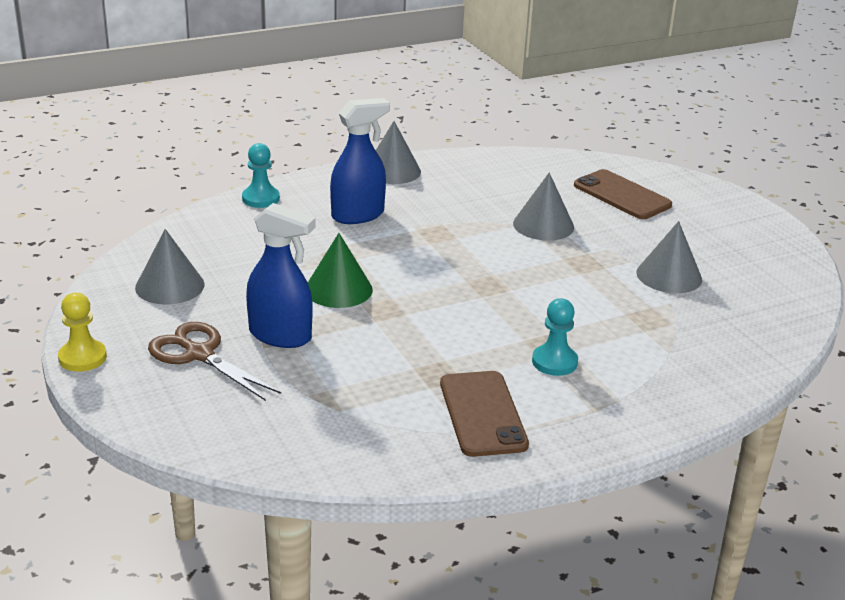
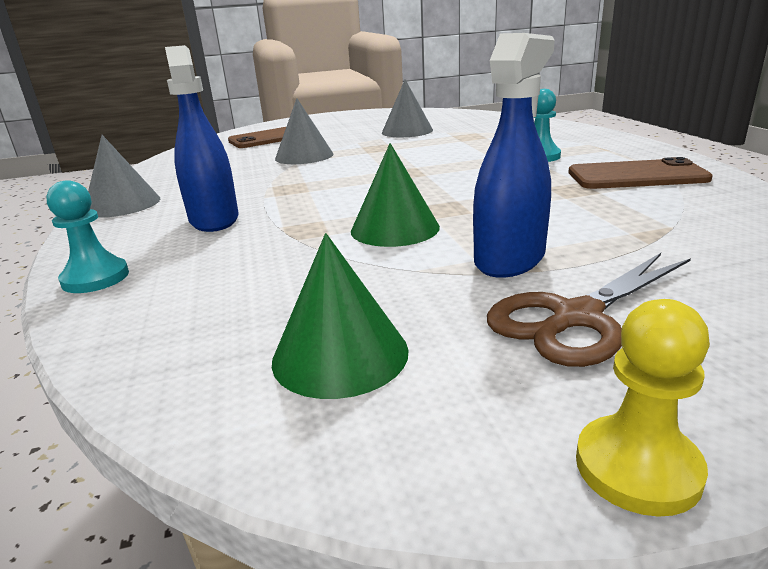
camera: 75 degrees left, 5 degrees down
grey cone [135,229,205,305] -> green cone [272,233,409,399]

